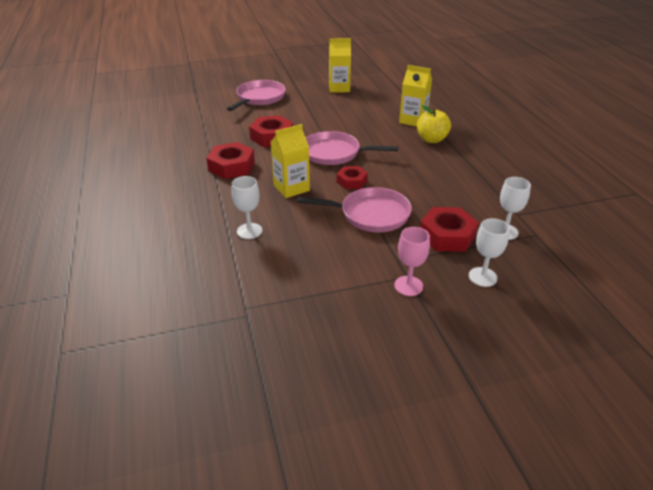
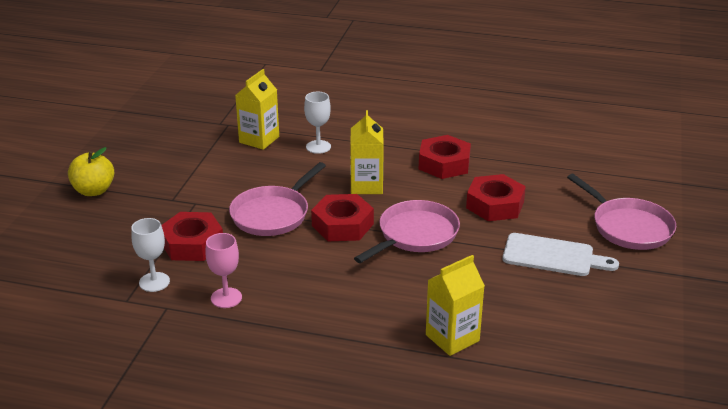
camera: 120 degrees right, 5 degrees down
yellow carton [329,38,351,93] -> yellow carton moved to [235,69,279,150]
red nut [337,166,368,189] -> red nut [311,194,374,241], size x1.59
pink goblet [394,227,430,296] -> pink goblet moved to [206,233,242,308]
yellow apple [417,105,451,143] -> yellow apple moved to [68,147,114,196]
white goblet [469,218,510,287] -> none
none -> white cutting board [503,233,619,276]

